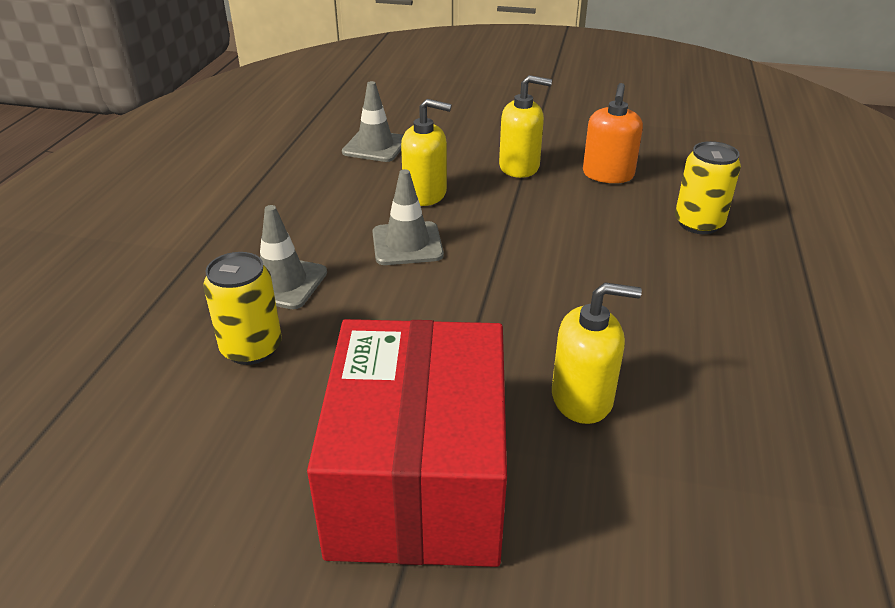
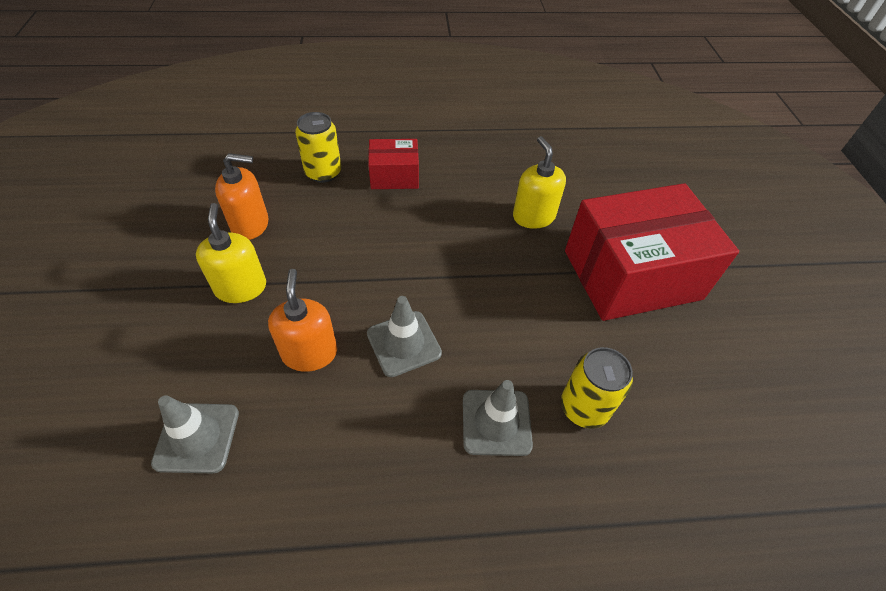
camera: 110 degrees left, 15 degrees up
yellow soap dispenser [401,99,452,206] -> orange soap dispenser [268,269,337,372]
none -> red box [368,139,419,189]

